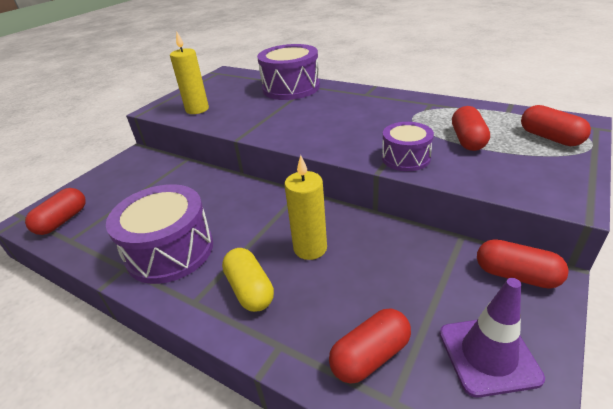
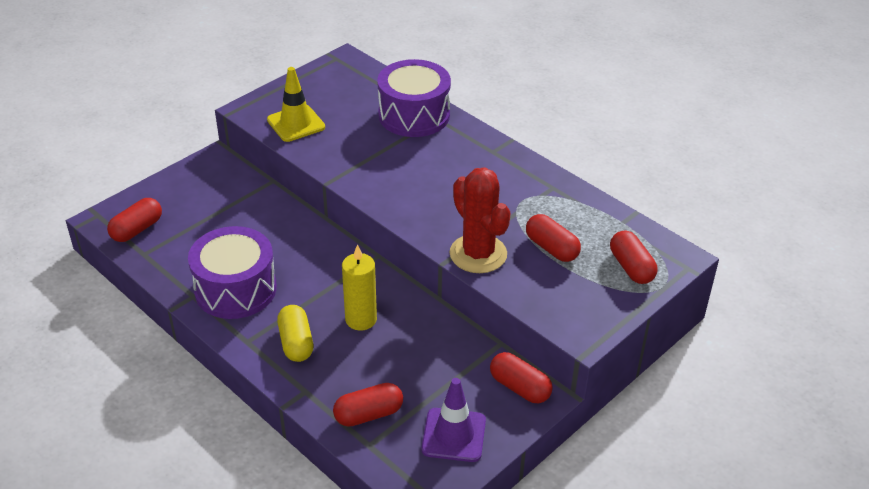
camera: 10 degrees right, 5 degrees up
yellow candle [170,32,209,114] -> yellow traffic cone [267,67,325,142]
purple drum [382,122,434,171] -> red cactus [450,167,511,273]
red capsule [452,106,490,151] -> red capsule turned 60 degrees counterclockwise [526,214,581,262]

